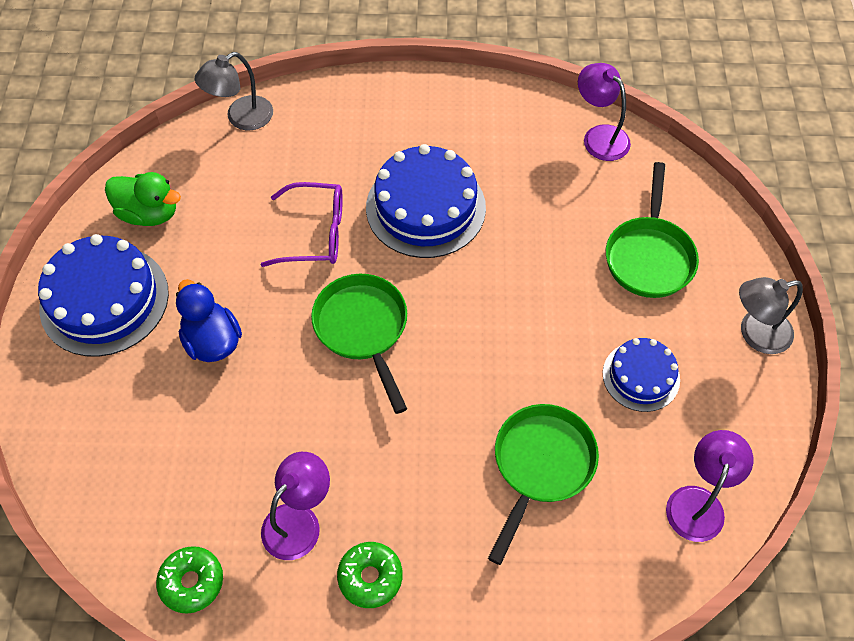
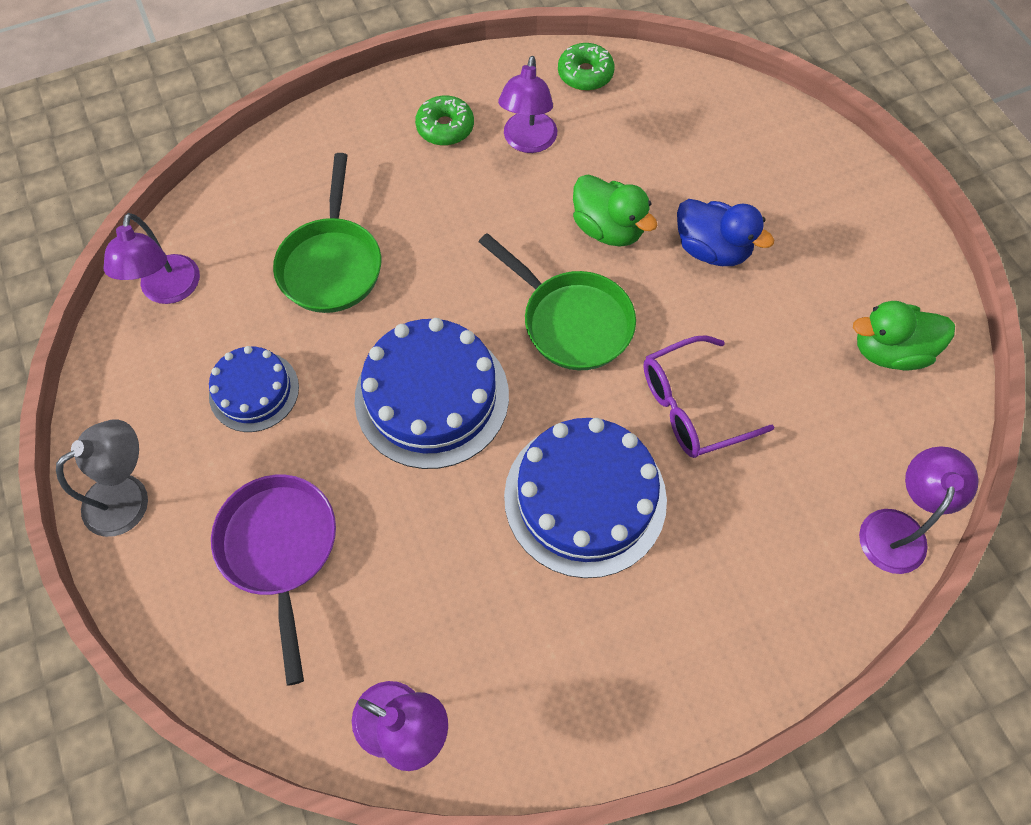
camera: 155 degrees right, 5 degrees up
blue cake [38,234,169,357] -> blue cake moved to [355,318,509,469]
grey lamp [195,52,273,130] -> purple lamp [859,446,979,574]
green pan [606,162,699,298] -> purple pan [211,475,336,686]
none -> green duck [573,174,657,247]

